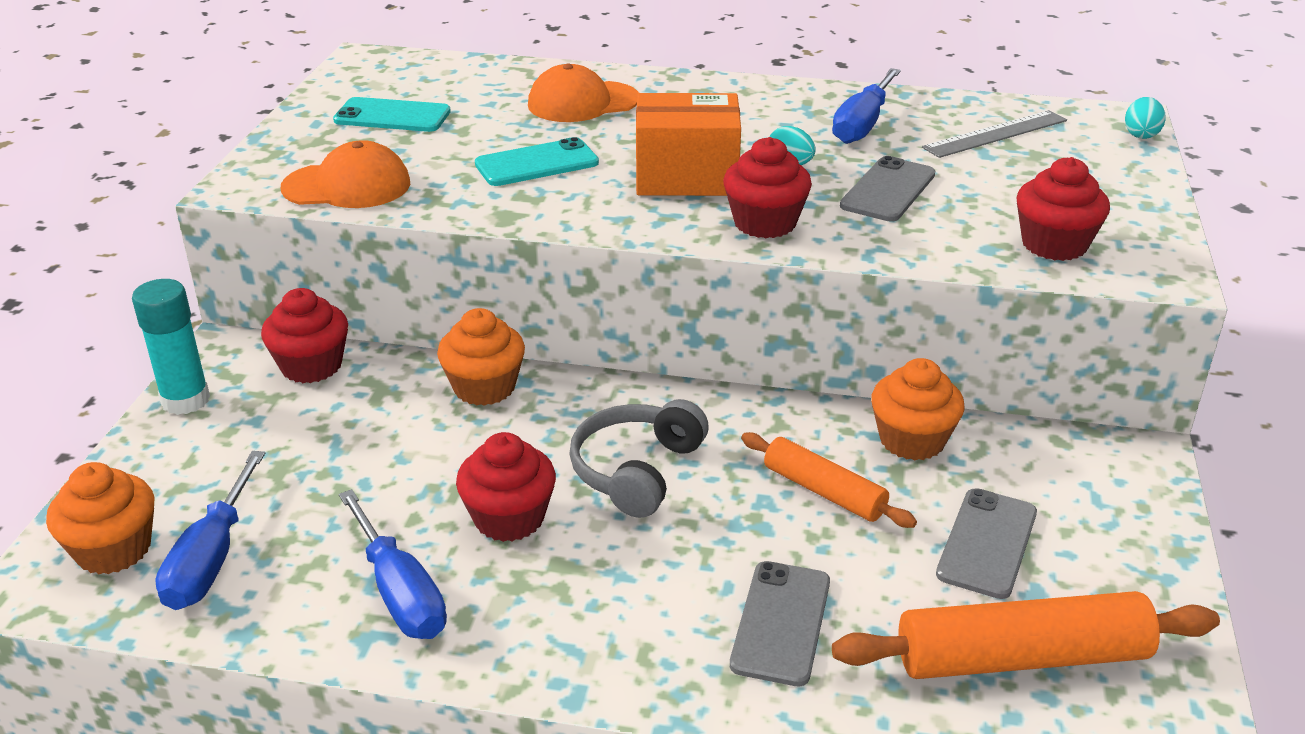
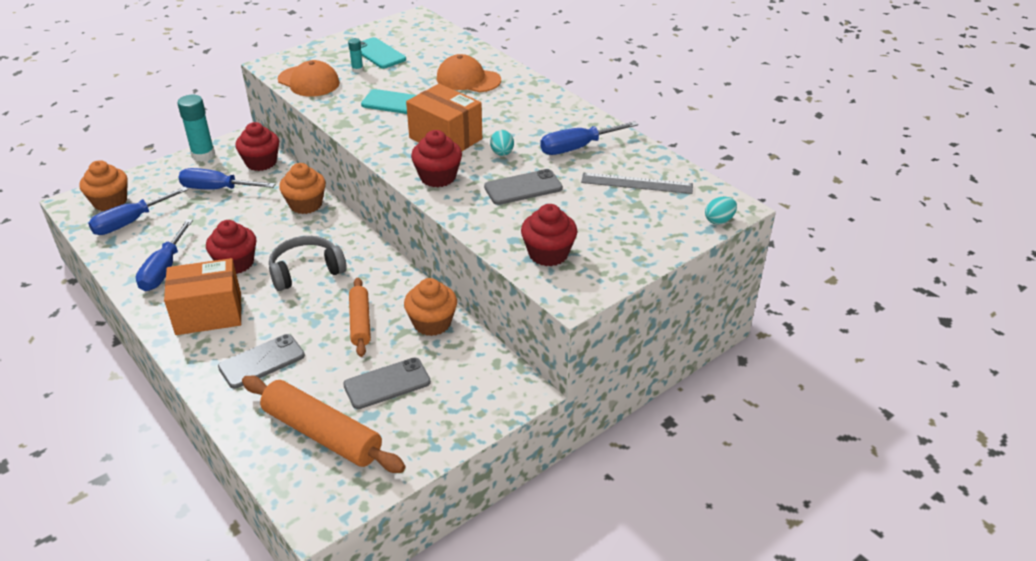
camera: 40 degrees right, 5 degrees up
none -> orange box [164,258,242,335]
none -> blue screwdriver [178,168,275,190]
none -> turquoise glue stick [348,38,363,73]

